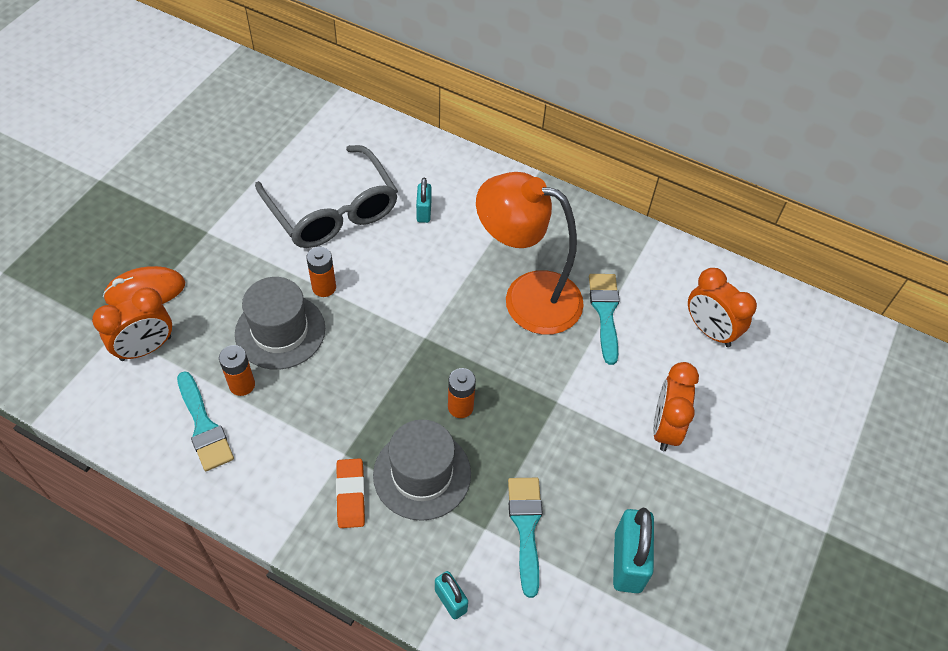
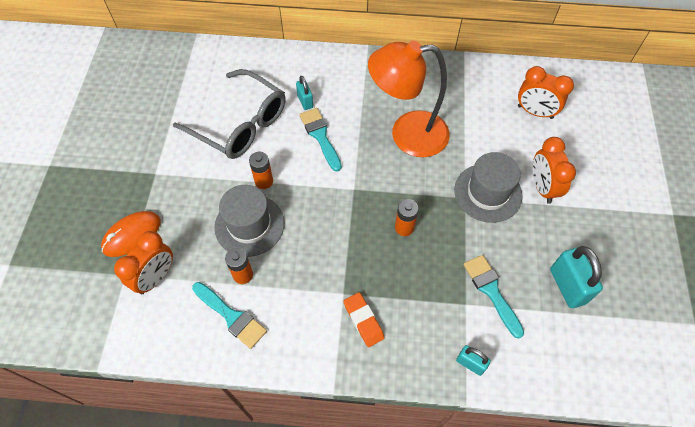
camera: 20 degrees left, 5 degrees up
grey hat [373,419,471,521] -> grey hat moved to [454,152,523,223]
turquoise brush [589,274,620,365] -> turquoise brush moved to [299,108,342,171]

